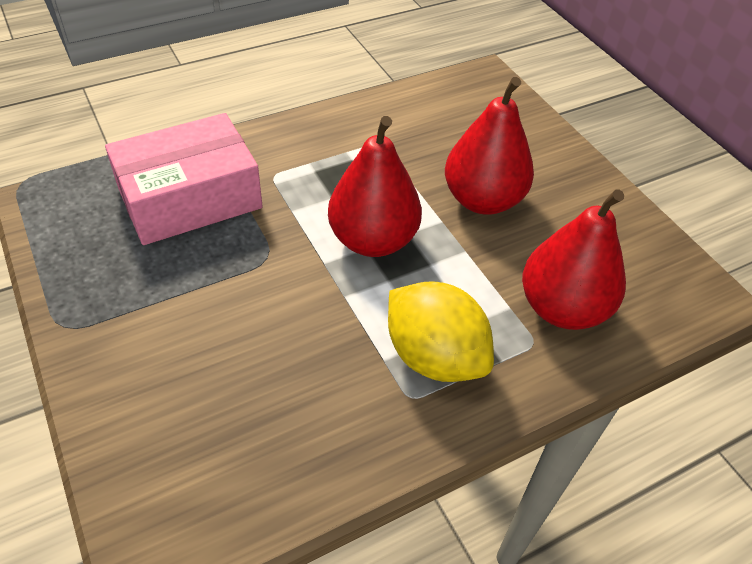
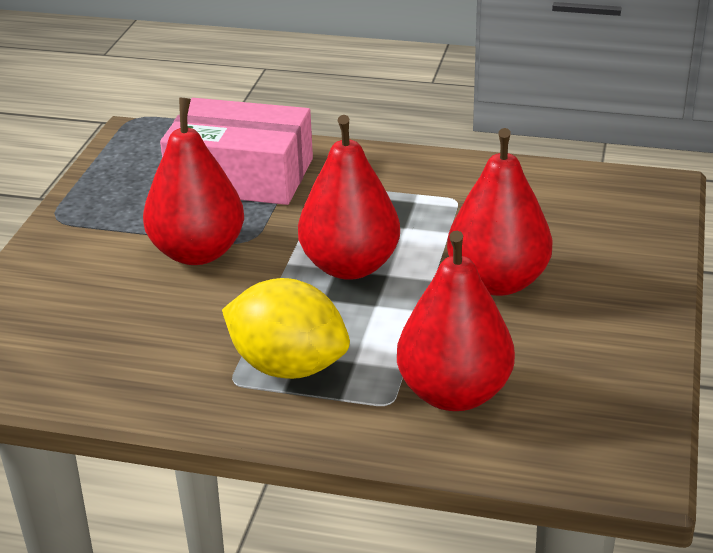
camera: 45 degrees right, 15 degrees down
yellow lemon [388,282,494,382] -> yellow lemon turned 60 degrees counterclockwise [222,278,350,379]
none -> red pear [143,98,244,265]

